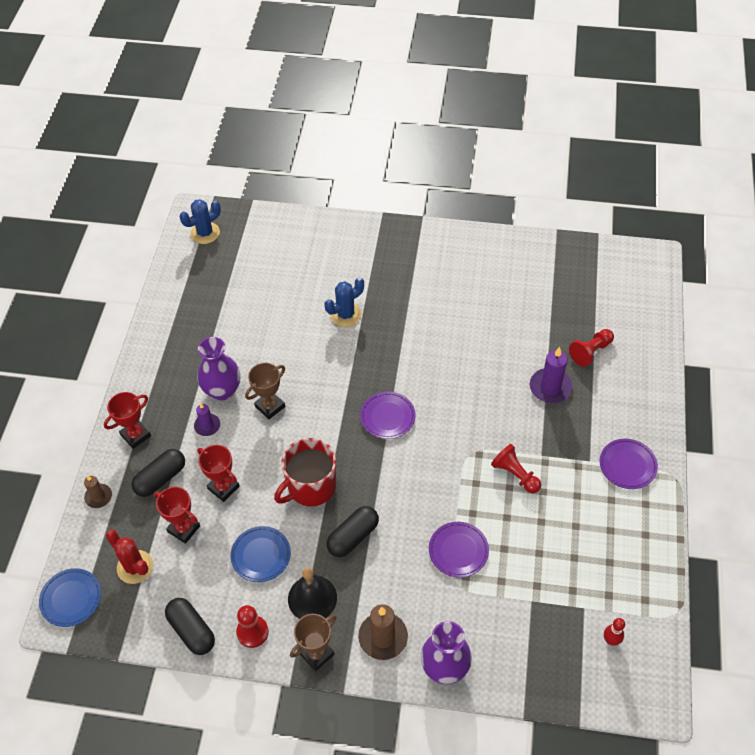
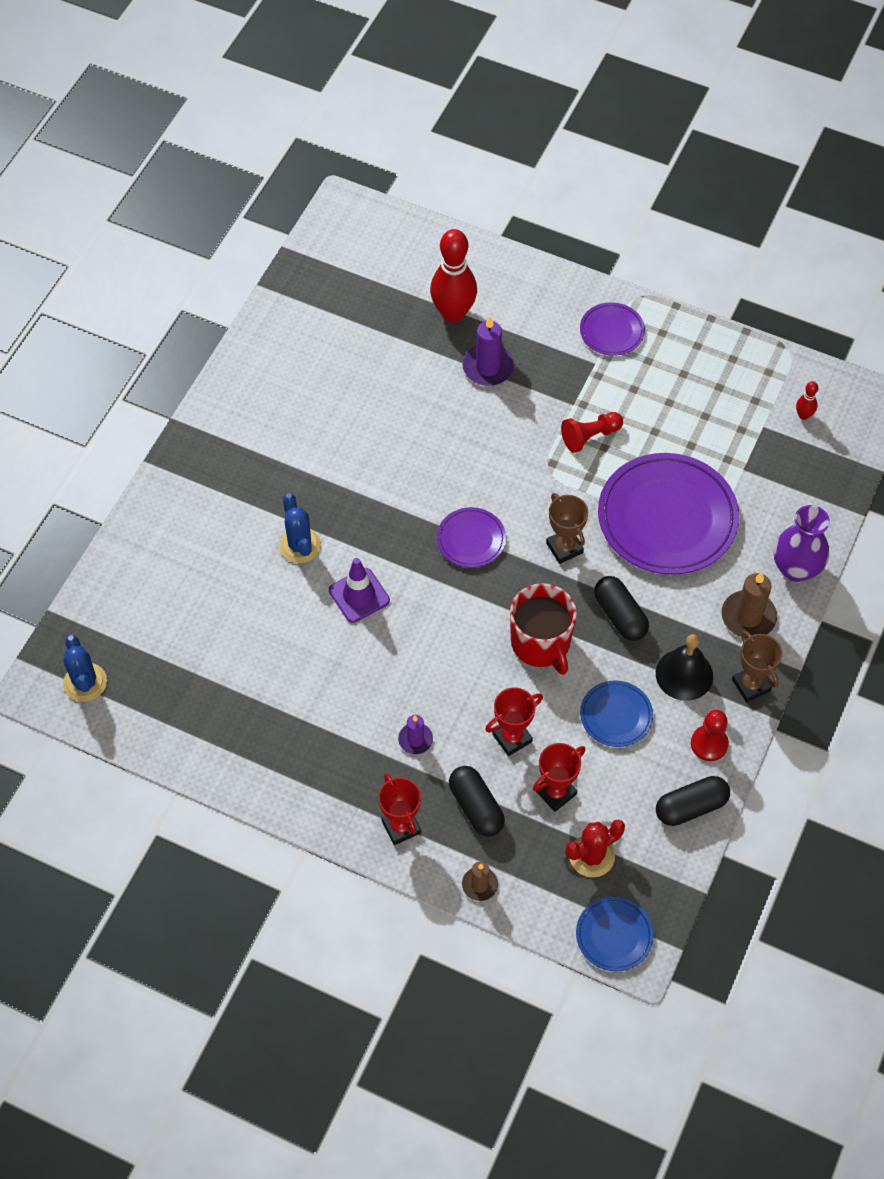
camera: 75 degrees left, 5 degrees up
purple vase [197,337,241,400] -> none
brown trophy [245,363,285,419] -> brown trophy moved to [546,493,588,564]
purple plate [429,522,489,578] -> purple plate [598,453,739,575], size x2.04
red pawn [569,329,614,367] -> red bowling pin [430,229,477,323]
none -> purple traffic cone [329,558,390,623]

